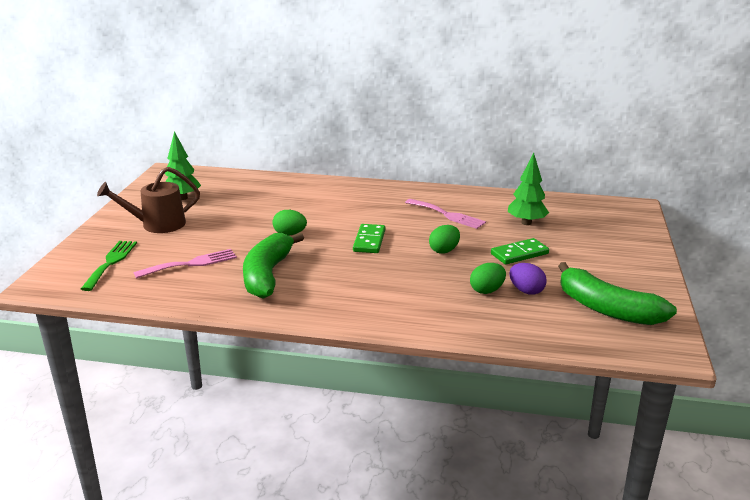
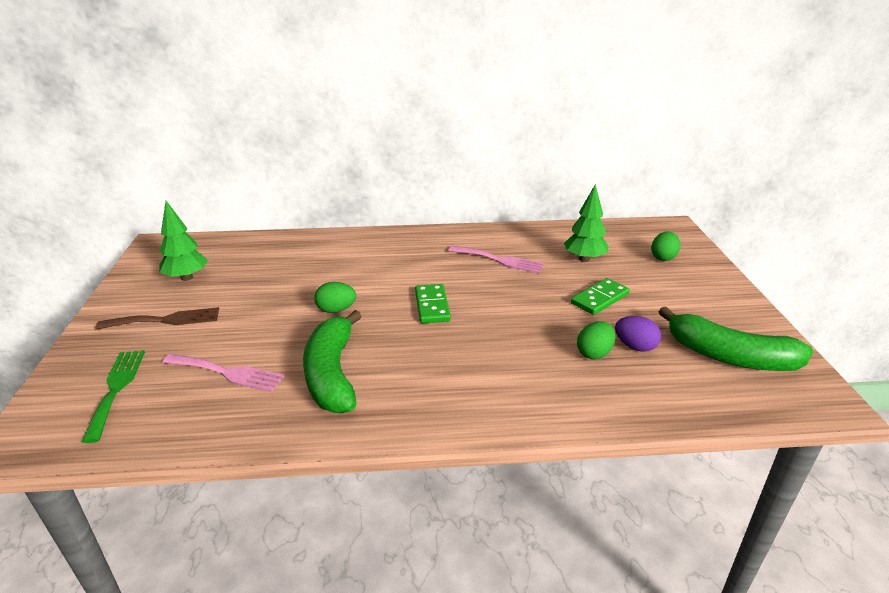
camera: 15 degrees left, 5 degrees up
brown watering can [97,167,200,233] -> brown fork [95,307,219,330]
pink fork [133,249,237,279] -> pink fork turned 60 degrees clockwise [162,354,284,392]
green egg [429,225,460,254] -> green egg moved to [651,231,681,261]

